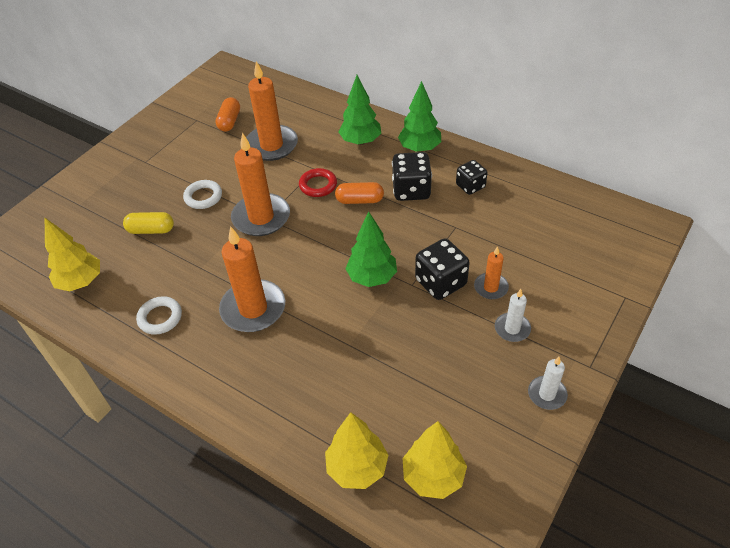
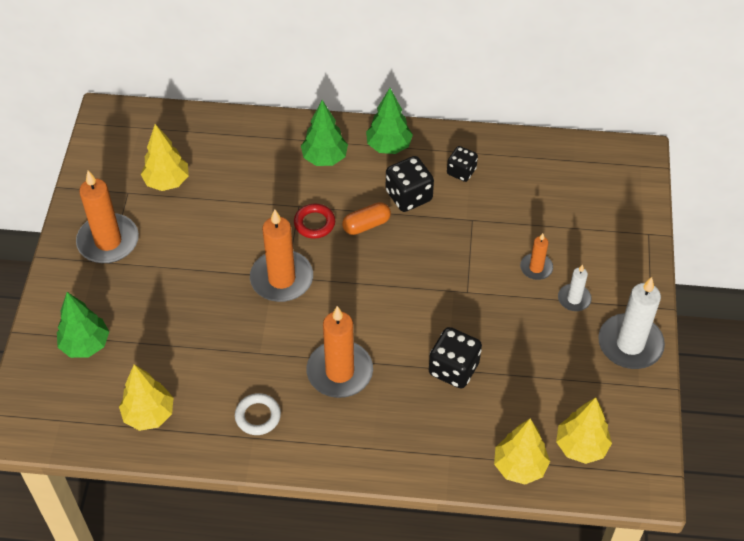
camera: 30 degrees left, 5 degrees up
yellow capsule [123,212,174,234] -> none
white ring [183,180,222,209] -> none
orange capsule [215,97,240,132] -> yellow tree [141,124,189,191]
orange candle [246,61,298,161] -> orange candle moved to [76,171,139,263]
green tree [345,211,397,287] -> green tree moved to [57,292,109,358]
black dice [415,238,470,300] -> black dice moved to [429,327,482,389]
white candle [528,357,568,410] -> white candle [598,277,665,369], size x1.91

